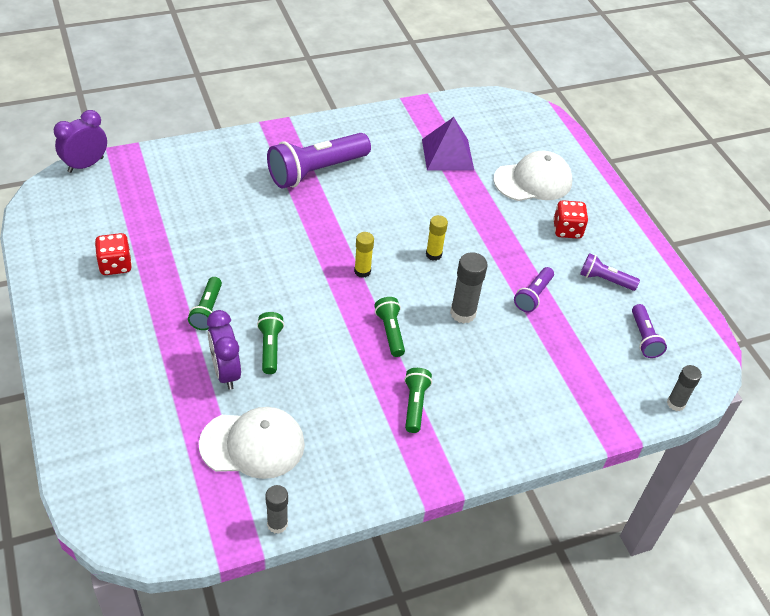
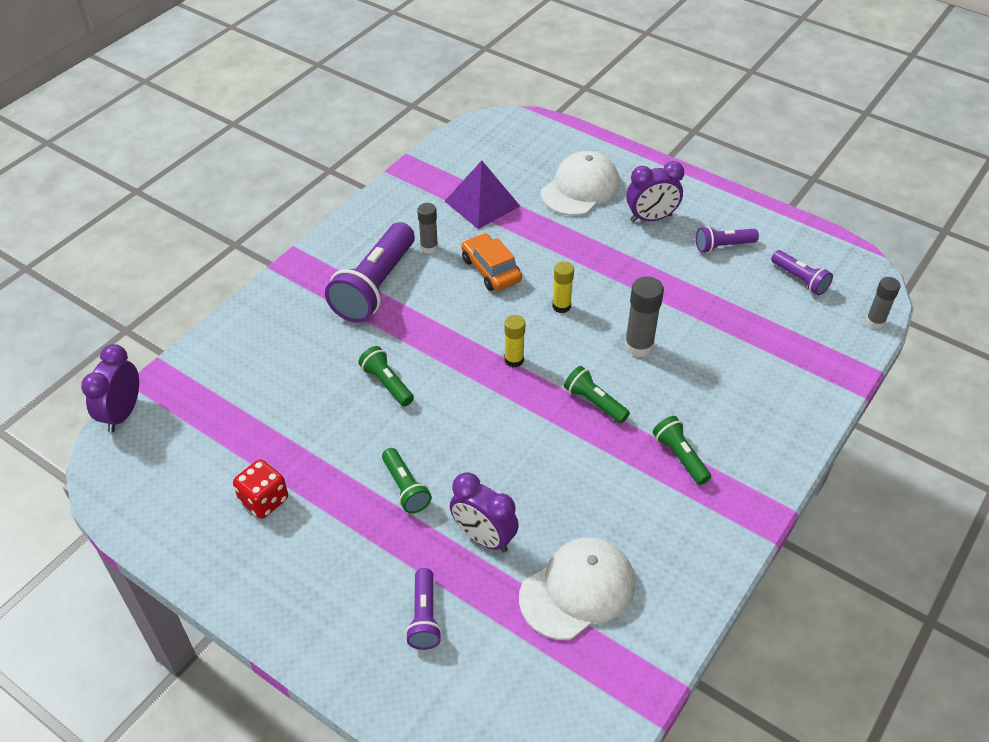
camera: 30 degrees left, 0 degrees up
green flashlight [257,312,284,374] -> green flashlight moved to [358,346,414,406]
grey glue stick [265,485,288,534] -> grey glue stick moved to [417,203,438,253]
purple flashlight [514,267,554,312] -> purple flashlight moved to [406,568,442,650]
red dice [553,200,588,239] -> purple clock [626,161,684,222]
none -> orange car [461,233,522,291]

